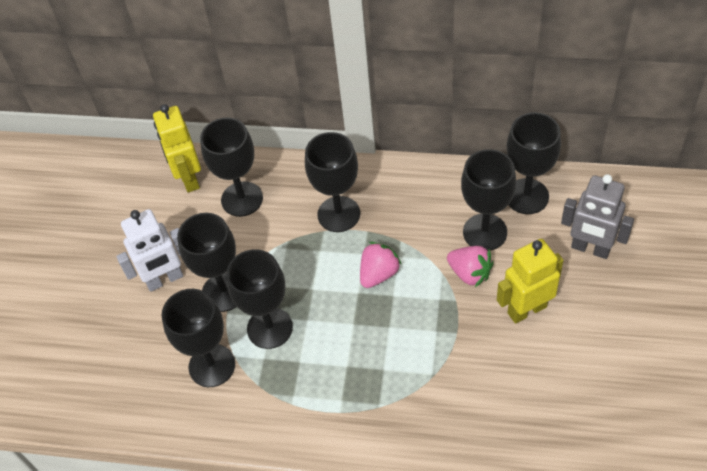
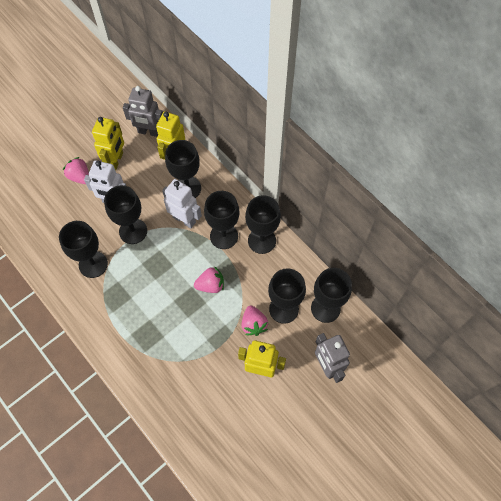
camera: 35 degrees right, 10 degrees up
black goblet [226,249,293,349] -> black goblet moved to [245,195,281,254]
none -> pink strawberry [63,157,89,184]
none -> yellow robot [92,117,124,170]
none -> grey robot [123,86,163,137]
none -> white robot [162,179,202,228]

